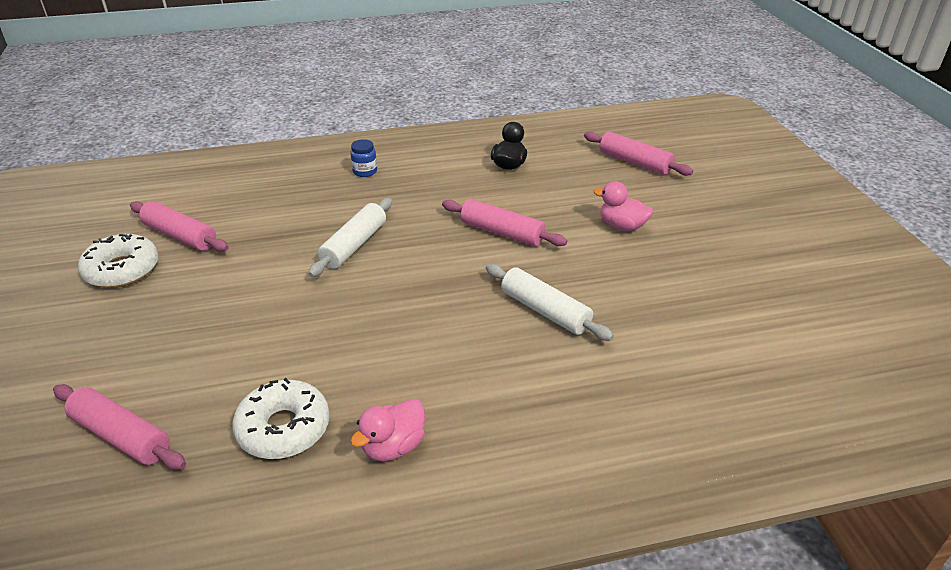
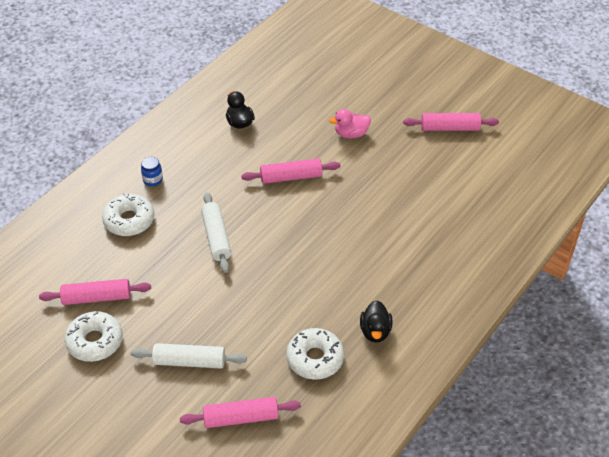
camera: 40 degrees left, 10 degrees up
pink duck [350,399,425,461] -> black duck [360,301,393,343]
white rolling pin [486,264,614,341] -> white rolling pin moved to [131,343,247,368]
pink rolling pin [584,131,693,176] -> pink rolling pin moved to [403,113,499,131]
none -> white donut [102,193,154,236]

